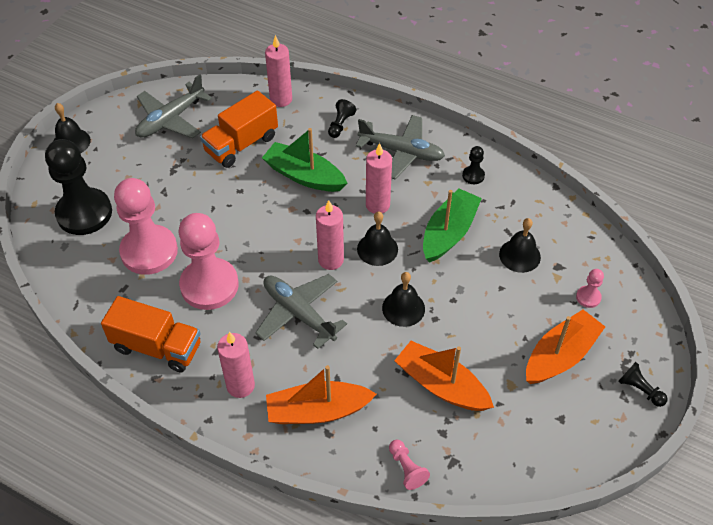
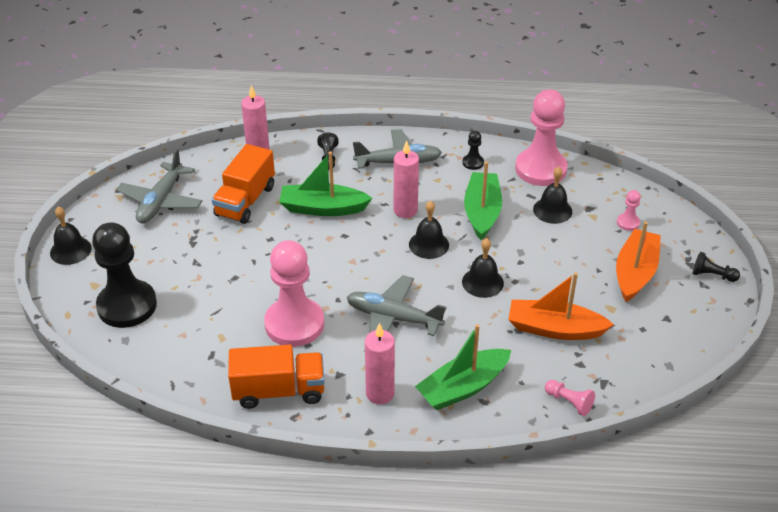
camera: 25 degrees left, 10 degrees down
pink pawn [114,178,178,275] -> pink pawn moved to [515,89,568,186]
orange boat [266,365,376,424] -> green boat [415,324,511,410]
pink candle [316,200,344,270] -> none

